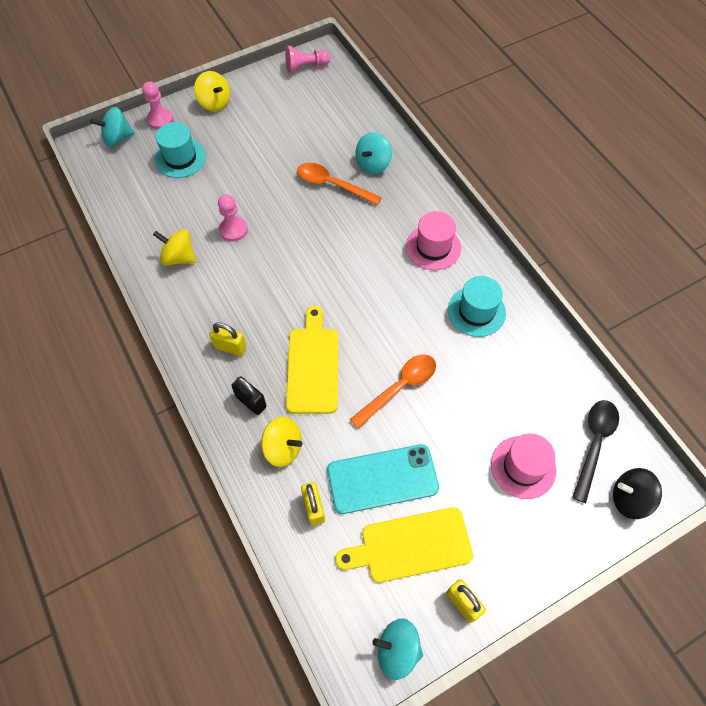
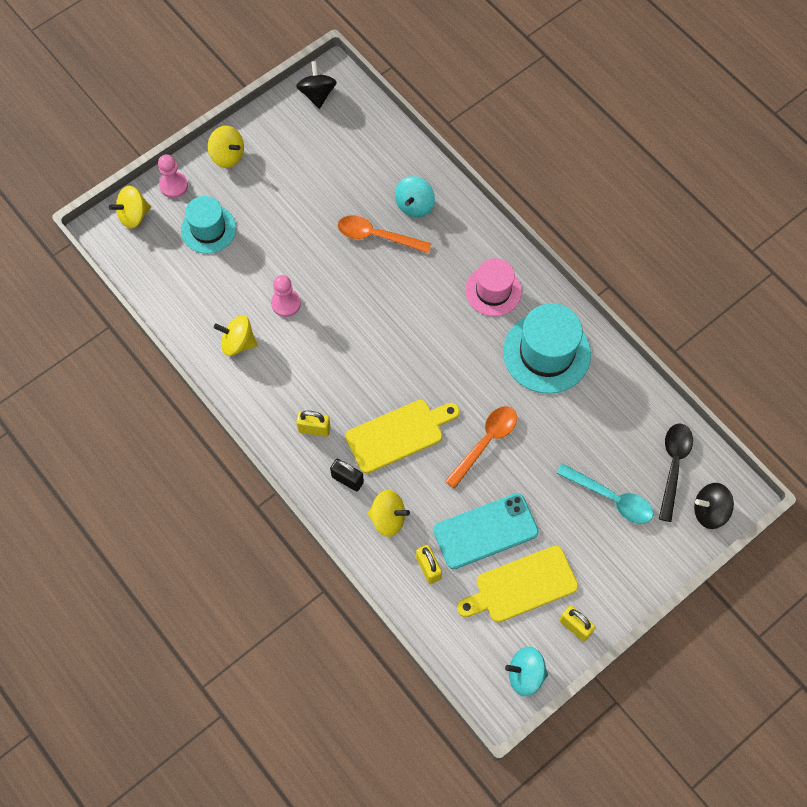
camera: 10 degrees left, 5 degrees up
turquoise spinning top [90,107,135,147] -> yellow spinning top [109,186,151,229]
pink pawn [285,46,331,73] -> black spinning top [296,61,337,109]
yellow cutting board [286,306,338,414] -> yellow cutting board turned 75 degrees clockwise [345,400,460,474]
turquoise hat [448,276,506,337] -> turquoise hat [503,303,591,394], size x1.53
pink hat [491,433,556,499] -> turquoise spoon [556,463,653,524]

